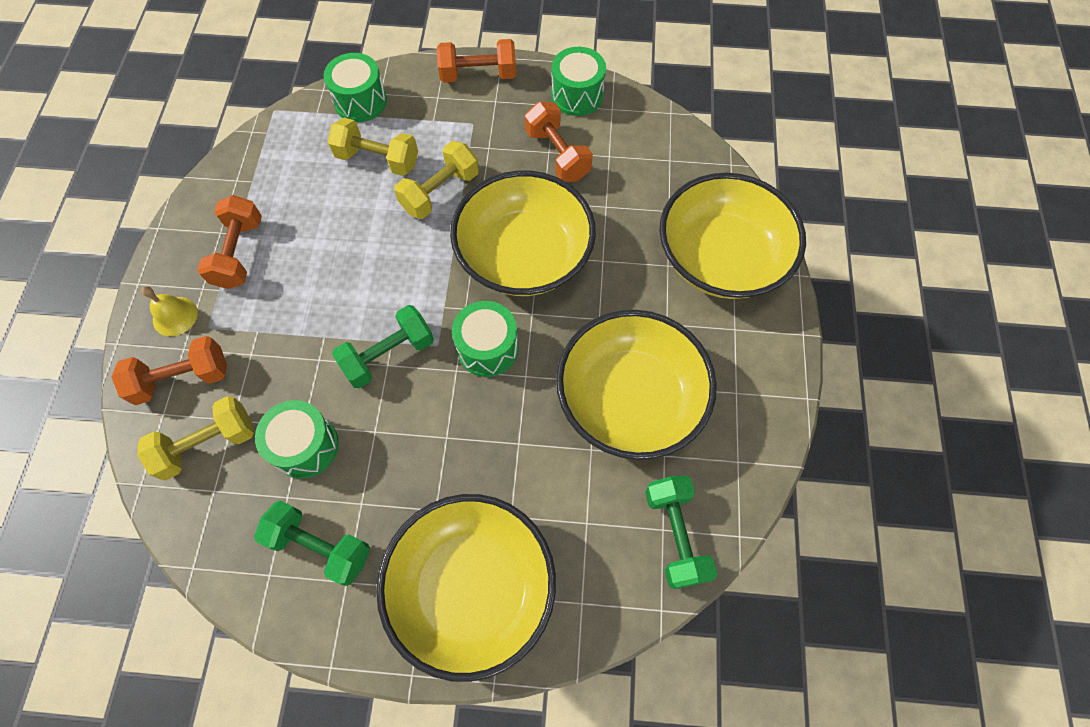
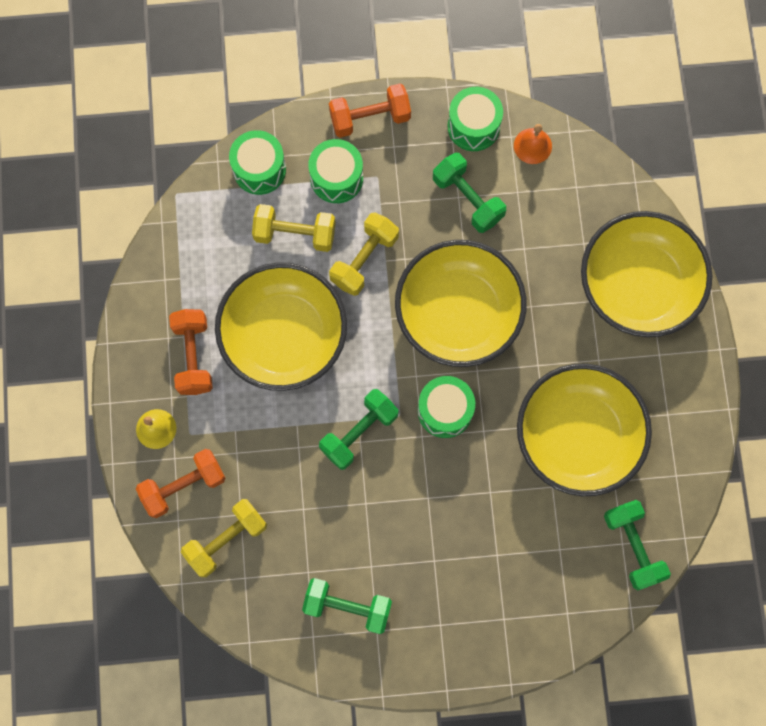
camera: 10 degrees left, 10 degrees up
green drum [255,400,339,478] -> green drum moved to [308,139,363,203]
yellow bowl [376,494,556,682] -> yellow bowl moved to [215,262,347,391]
orange dumbbell [525,102,593,182] -> green dumbbell [433,153,506,233]
none -> orange bell [514,124,552,164]

